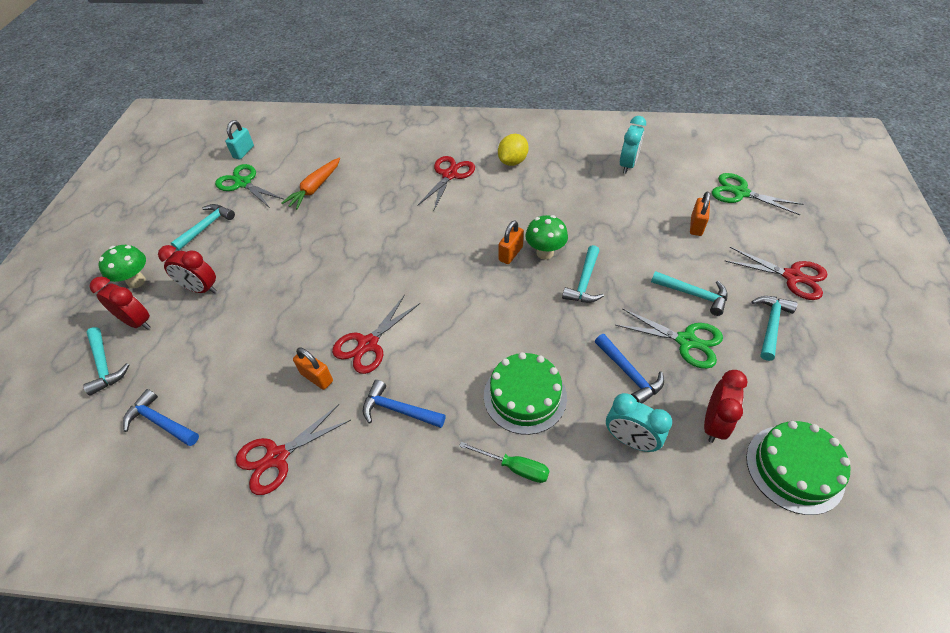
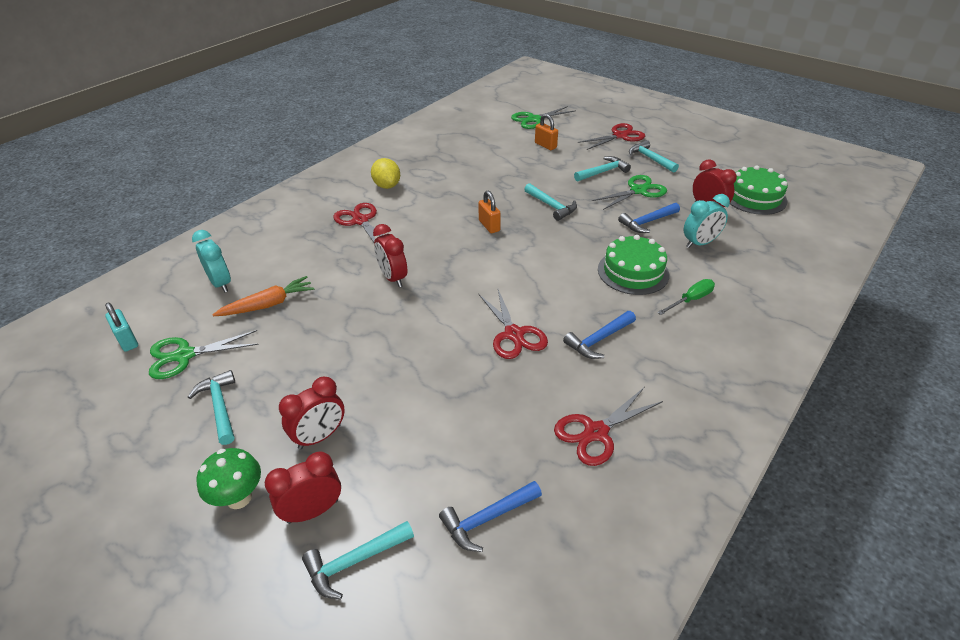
camera: 60 degrees left, 10 degrees down
turquoise hammer [83,327,129,395] -> turquoise hammer turned 150 degrees clockwise [302,521,414,599]
red scissors [236,404,351,495] -> red scissors turned 60 degrees clockwise [554,388,663,466]
orange carrot [282,158,340,210] -> orange carrot turned 90 degrees counterclockwise [212,276,314,316]
orange padlock [293,347,333,390] -> none
green mushroom [525,215,568,260] -> none
blue hammer [595,334,664,404] -> blue hammer turned 150 degrees clockwise [618,203,680,233]
turquoise clock [620,116,646,174] -> turquoise clock moved to [192,230,231,292]
none -> red clock [373,224,407,287]

